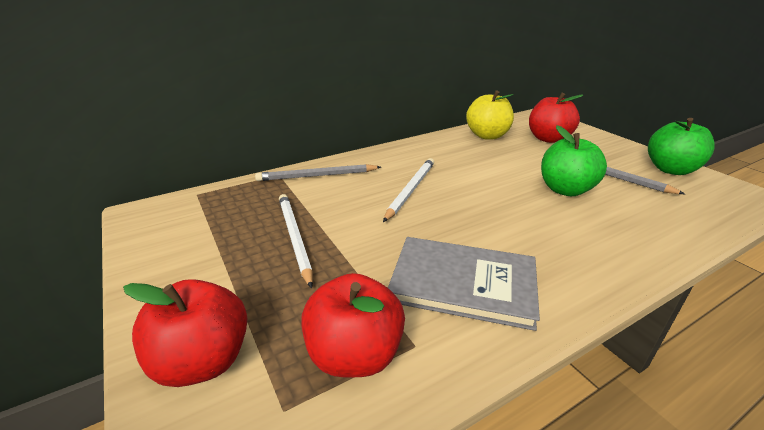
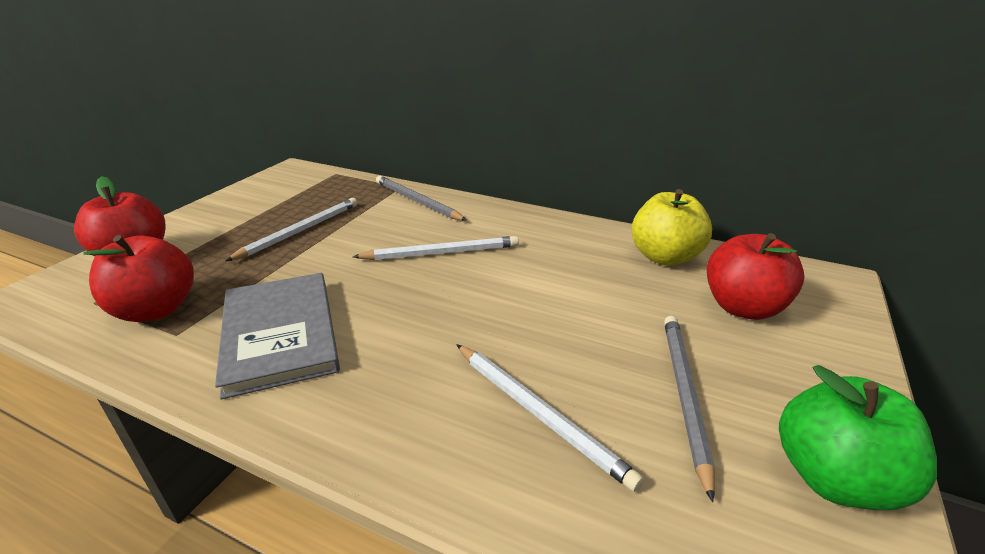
camera: 55 degrees right, 0 degrees up
green apple [541,125,607,196] -> none
none -> white pencil [456,344,644,492]

